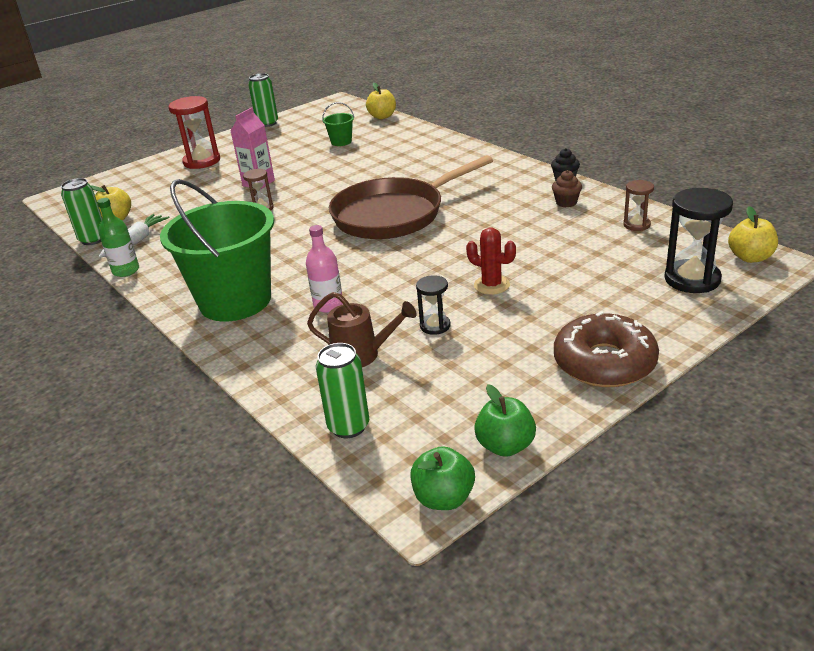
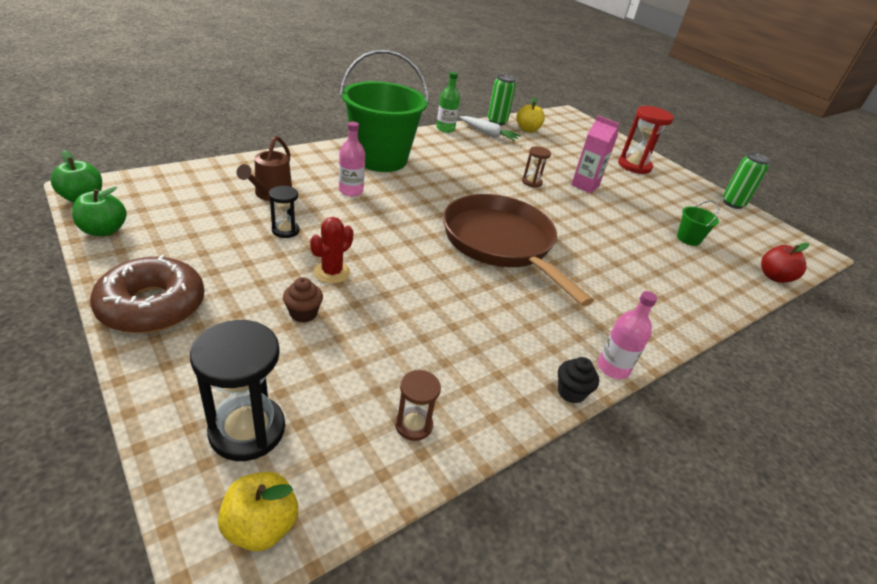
camera: 85 degrees right, 5 degrees up
green can [316,343,369,438] -> none
yellow apple [366,83,396,119] -> red apple [761,243,809,283]
brown cupcake [552,170,582,207] -> brown cupcake moved to [283,277,323,323]
none -> pink bottle [598,291,657,379]

